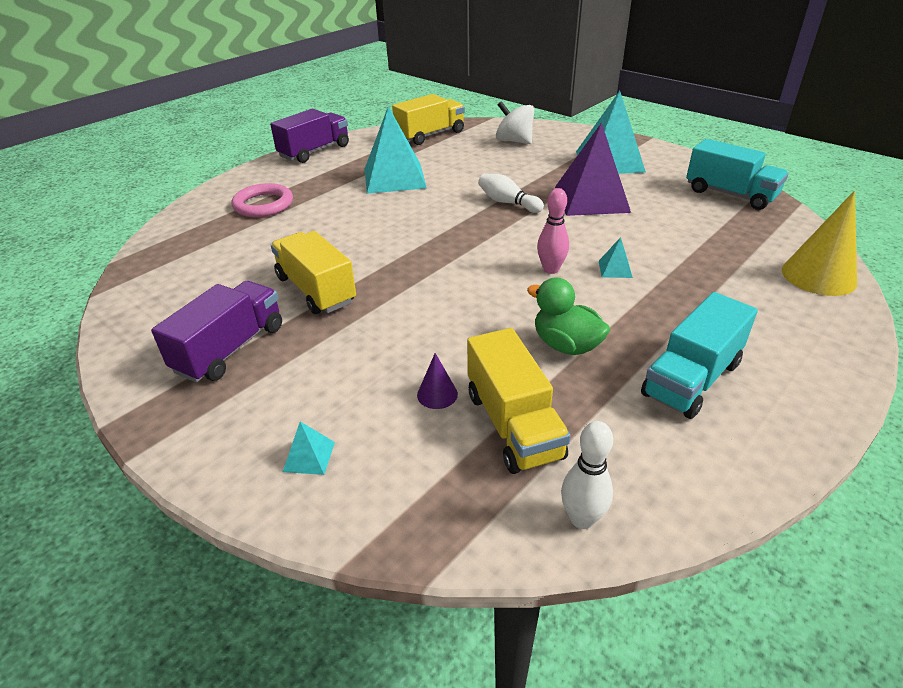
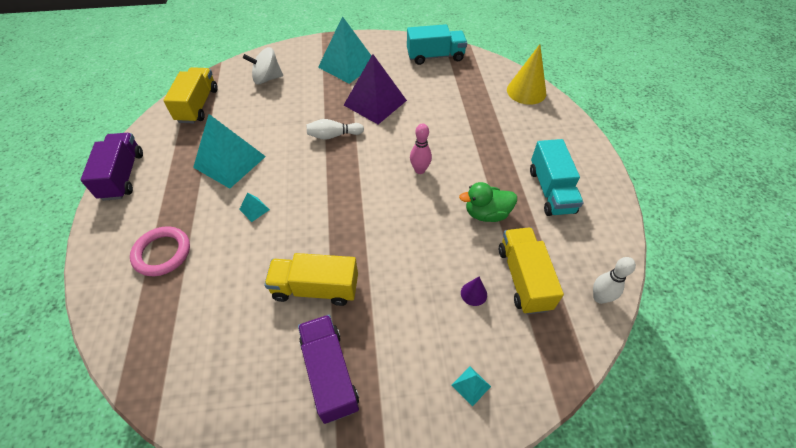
camera: 50 degrees left, 15 degrees up
yellow truck [467,328,571,474] -> yellow truck turned 120 degrees counterclockwise [499,228,564,314]
turquoise pyramid [599,237,633,278] -> turquoise pyramid moved to [239,193,270,222]

